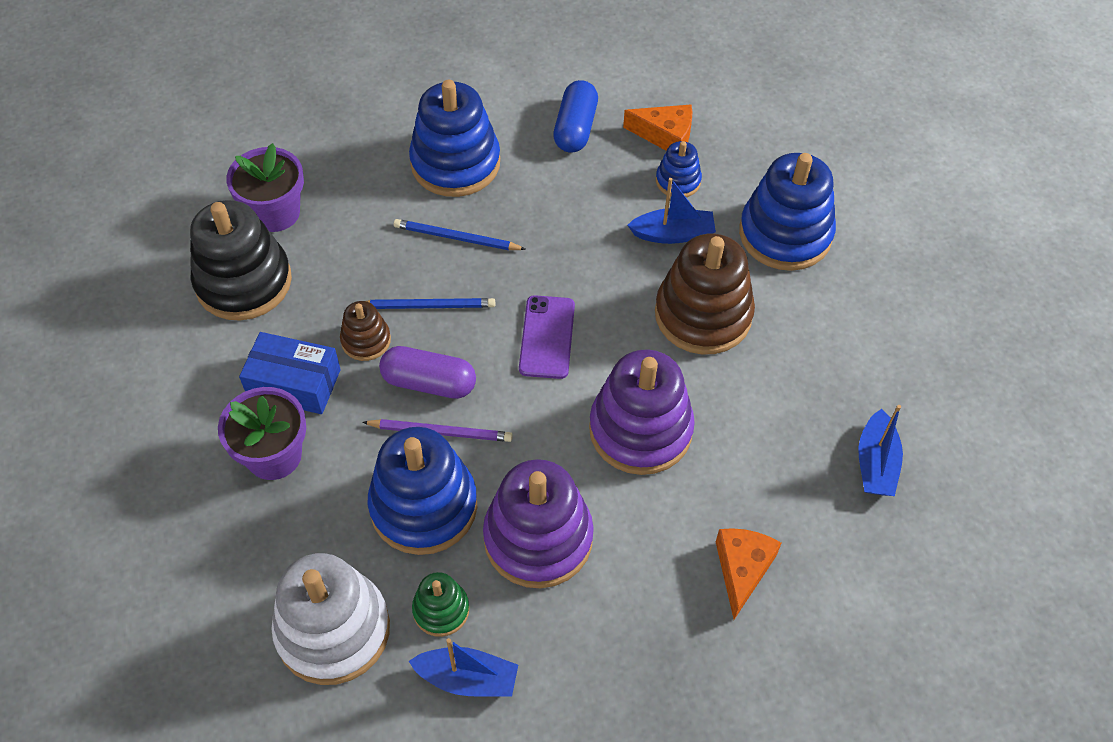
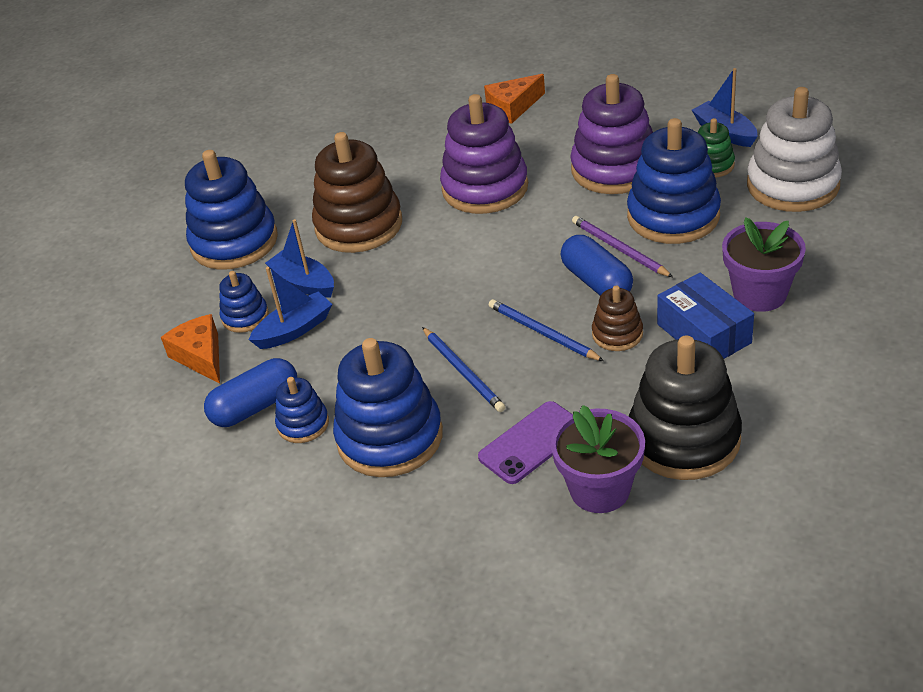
camera: 130 degrees left, 15 degrees down
purple capsule [379,346,476,399] -> blue capsule [560,235,633,296]
purple phone [519,295,575,379] -> purple phone moved to [478,401,573,484]
blue boat [858,405,903,496] -> blue boat moved to [249,267,332,349]
none -> blue stacking toy [275,377,329,443]

